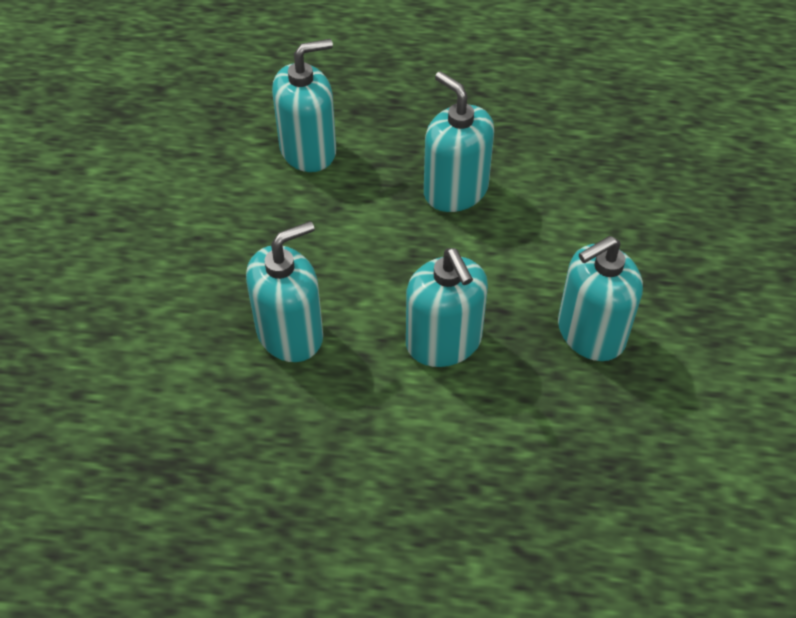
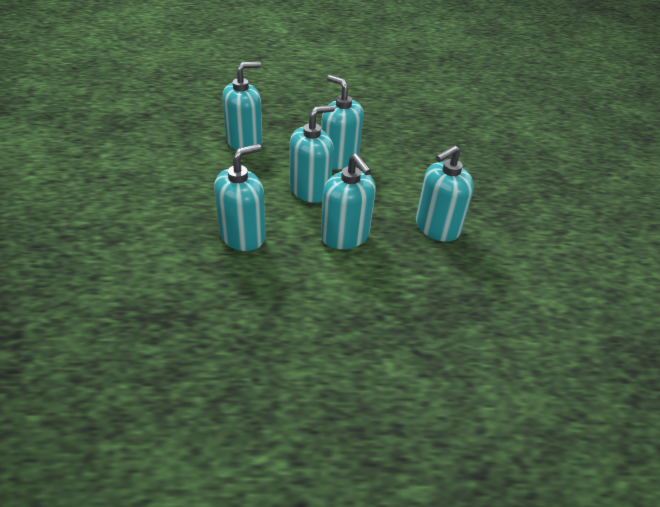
camera: 10 degrees left, 10 degrees down
none -> turquoise soap dispenser [290,105,335,203]

